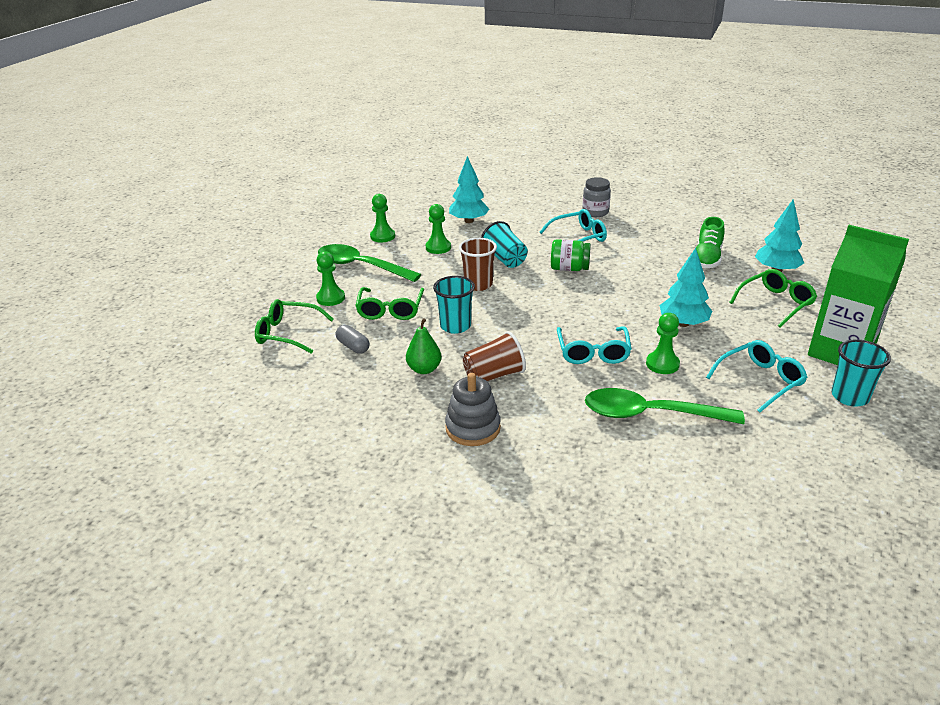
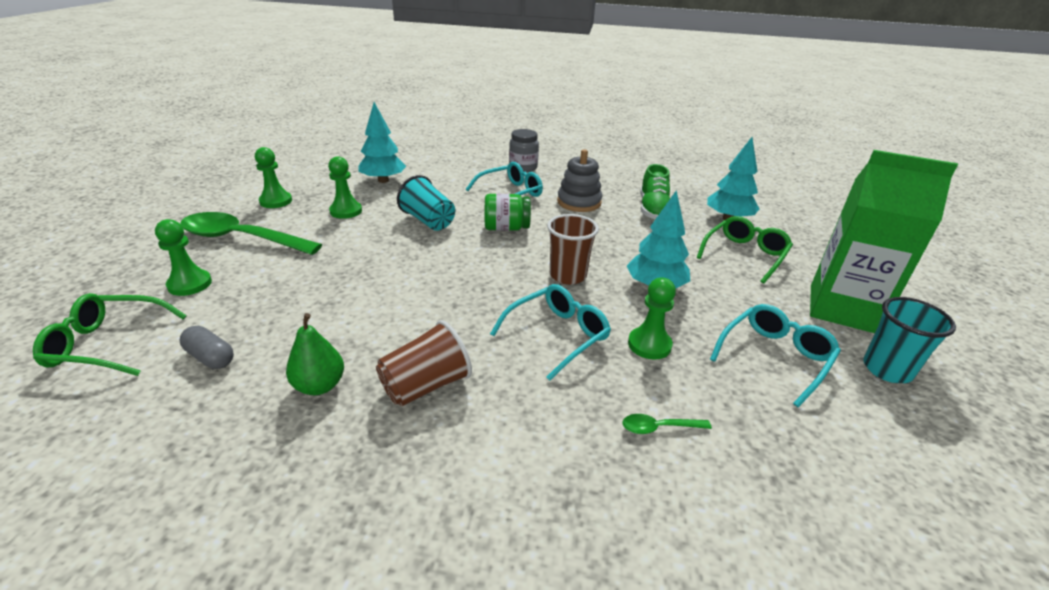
camera: 15 degrees left, 0 degrees up
green glasses [355,287,424,320] -> none
turquoise cup [433,276,475,334] -> none
grey stacking toy [445,373,501,446] -> grey stacking toy moved to [557,149,602,212]
brown cup [459,238,497,291] -> brown cup moved to [547,214,599,285]
turquoise glasses [557,326,632,364] -> turquoise glasses turned 120 degrees counterclockwise [490,284,611,381]
green spoon [585,388,745,424] -> green spoon [622,414,712,434], size x0.40

